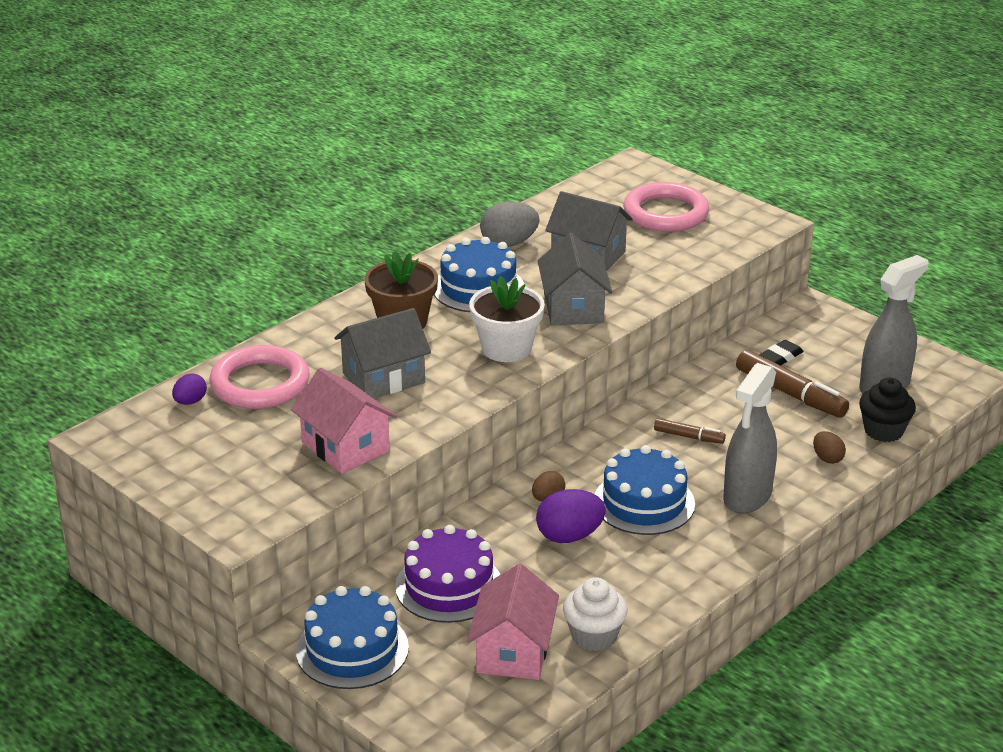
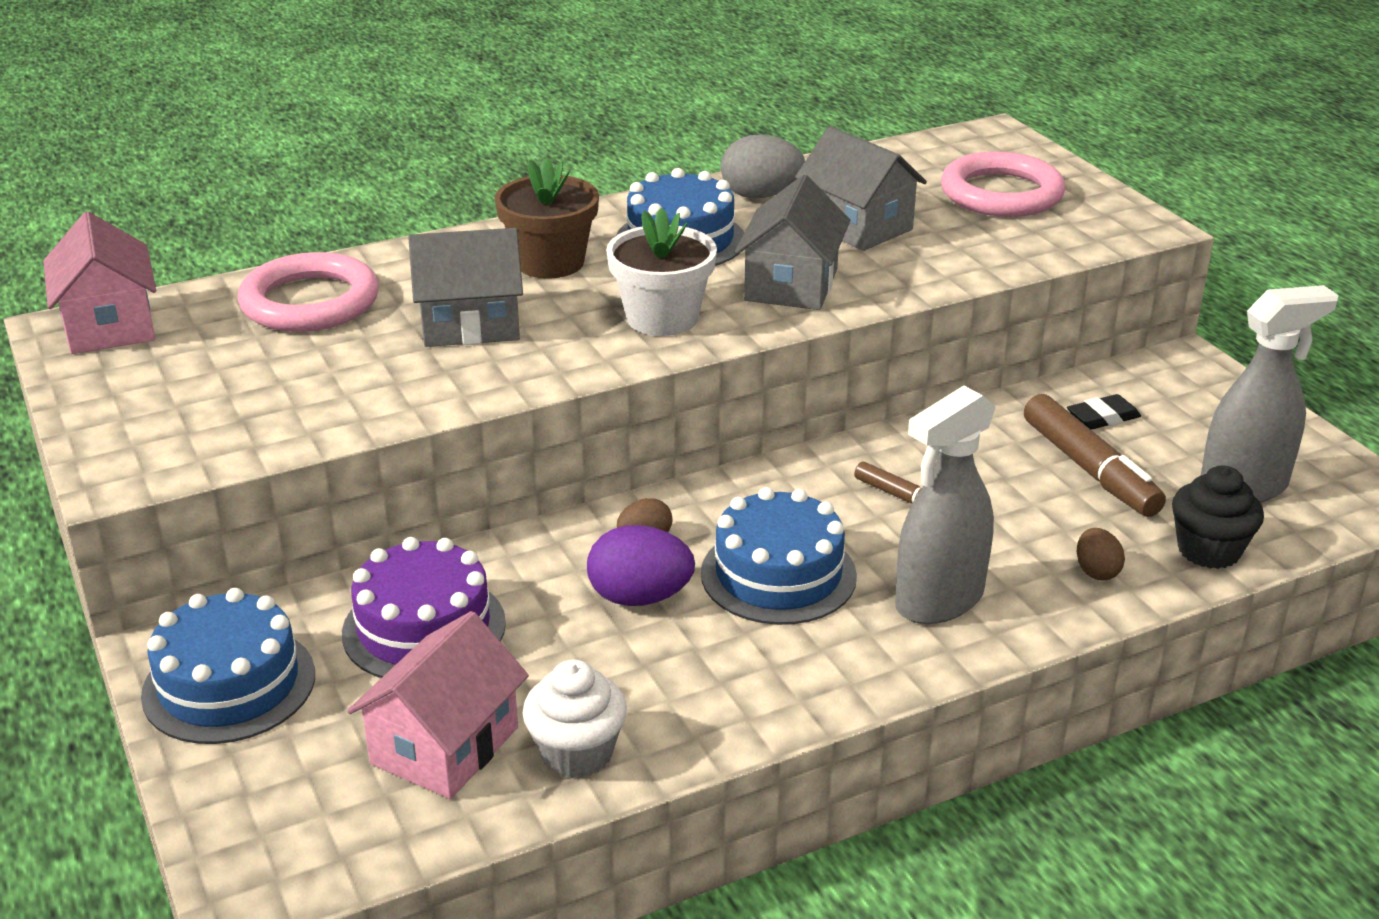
camera: 20 degrees right, 0 degrees up
purple egg [172,373,207,405] -> none
pink house [291,368,397,474] -> pink house moved to [43,211,156,354]

